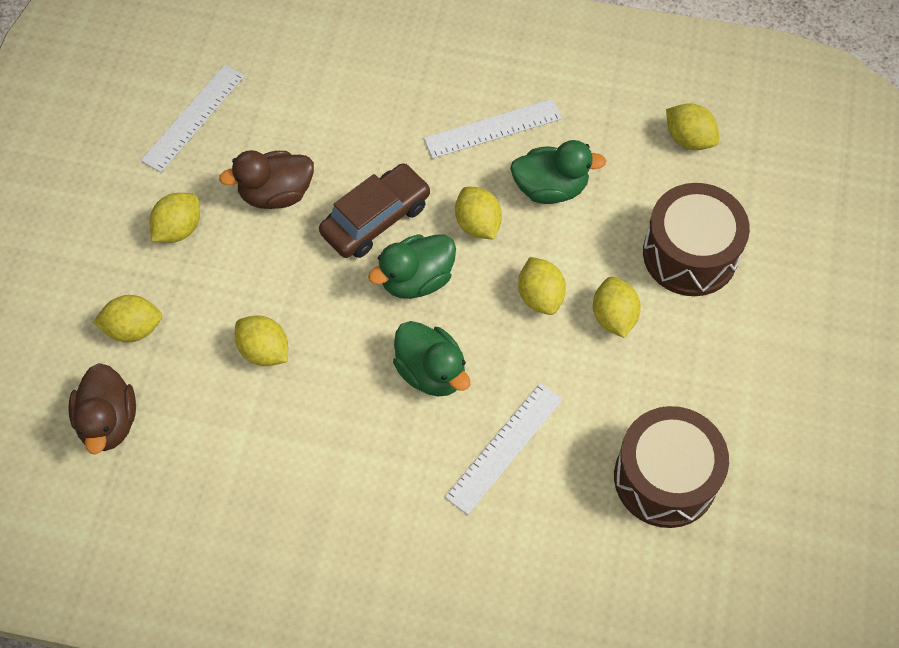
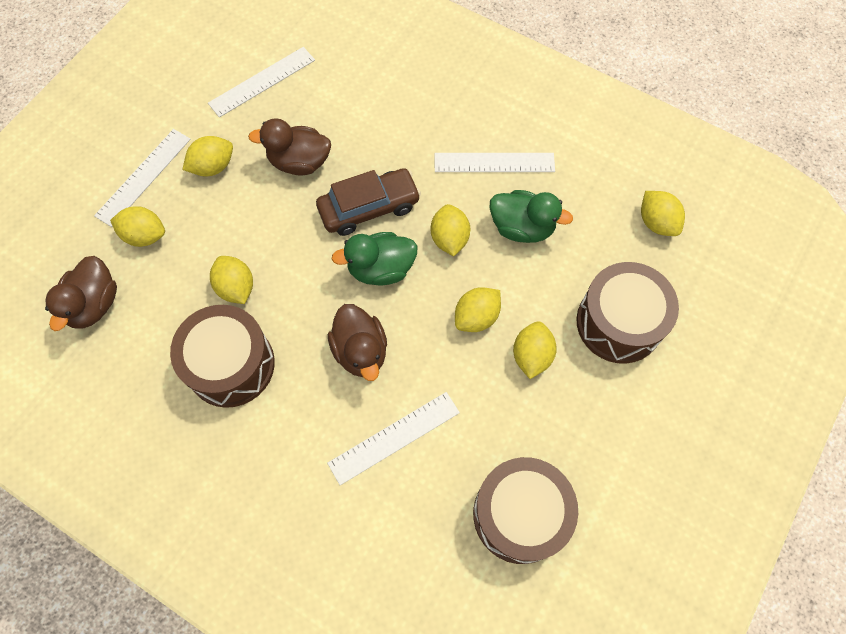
camera: 20 degrees right, 5 degrees up
green duck [393,321,470,396] -> brown duck [328,304,387,381]
yellow lemon [518,257,566,315] -> yellow lemon turned 45 degrees clockwise [455,287,501,332]
none -> white ruler [94,129,191,227]
none -> brown drum [170,305,275,408]

